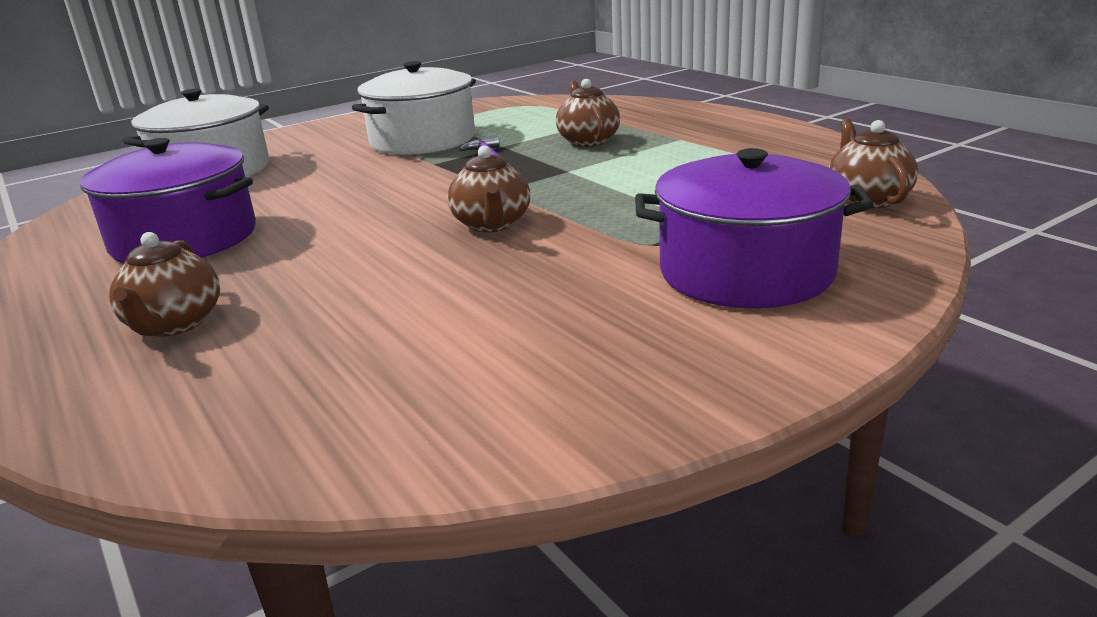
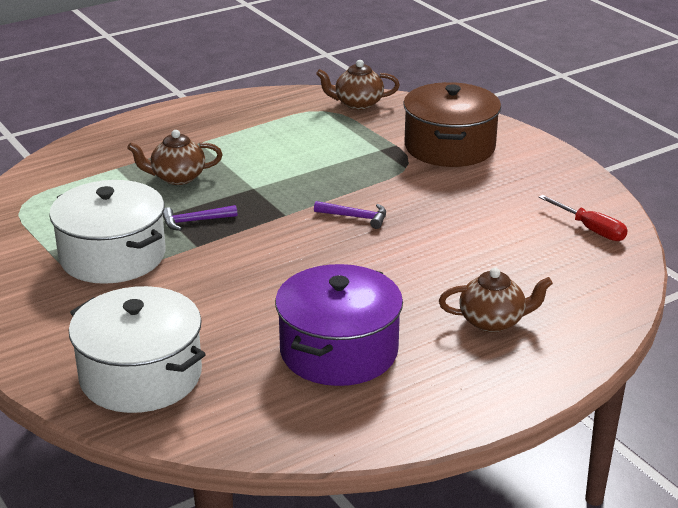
camera: 90 degrees left, 5 degrees up
brown teapot [447,146,530,232] -> purple hammer [314,201,386,229]
purple pot [635,148,874,308] -> brown pot [403,82,501,167]
none -> red screwdriver [539,195,628,241]

